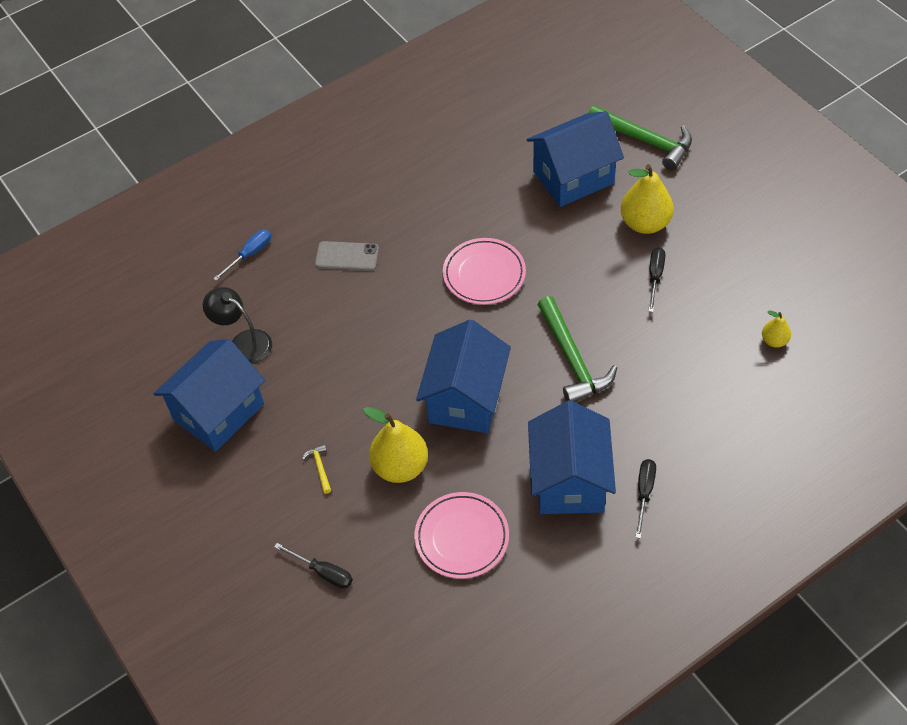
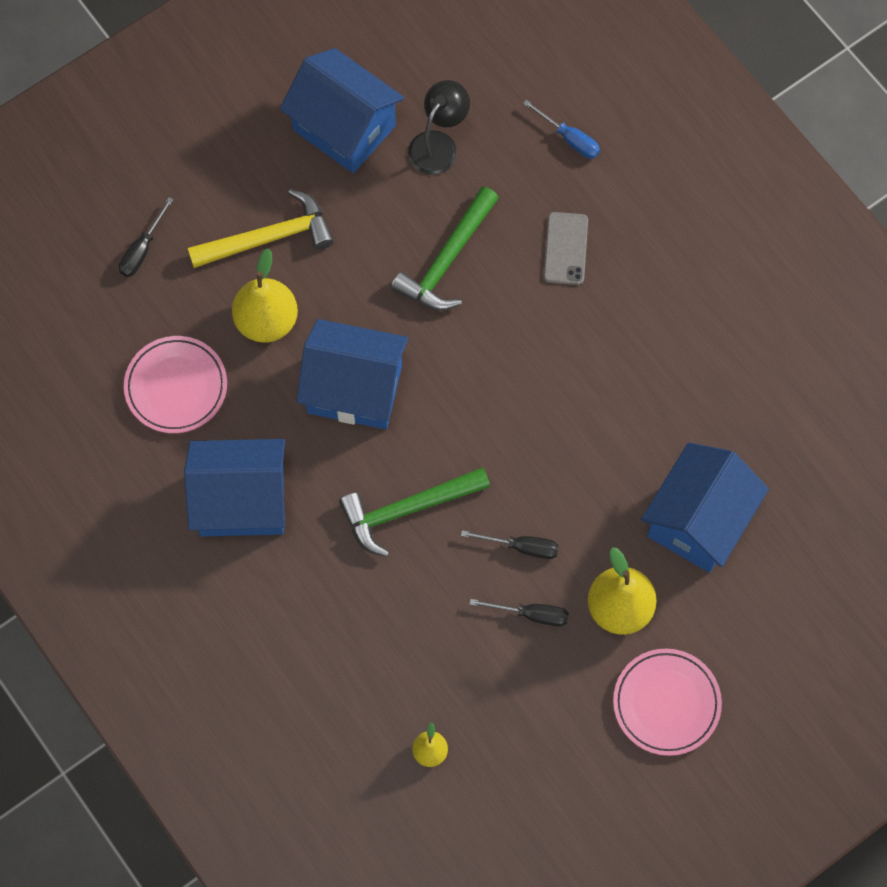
camera: 85 degrees right, 15 degrees up
yellow hammer [302,444,331,494] -> yellow hammer [188,189,334,268], size x2.40
pink plate [443,238,526,305] -> pink plate moved to [613,648,722,756]
blue house [526,111,624,207] -> blue house turned 60 degrees clockwise [641,443,769,573]
green hammer [589,105,692,171] -> green hammer moved to [391,186,499,311]
black screwdriver [635,459,656,539] -> black screwdriver moved to [461,530,559,559]

